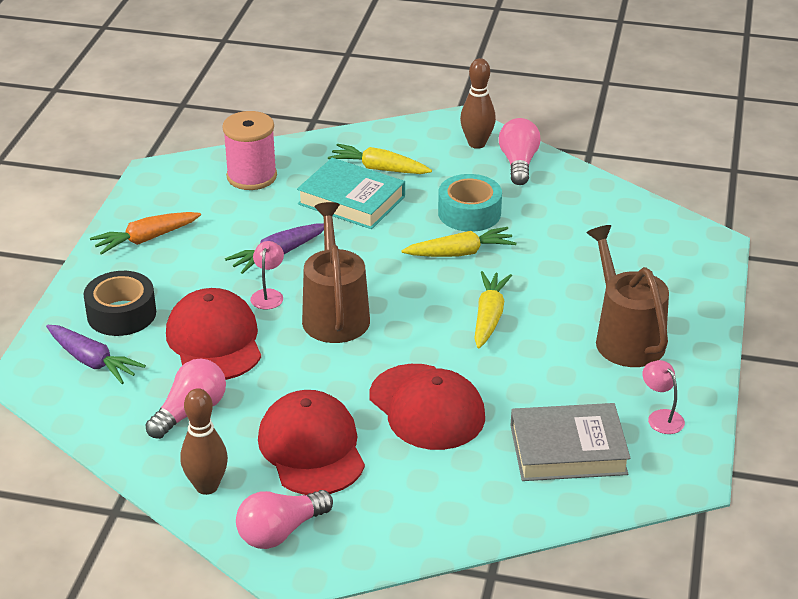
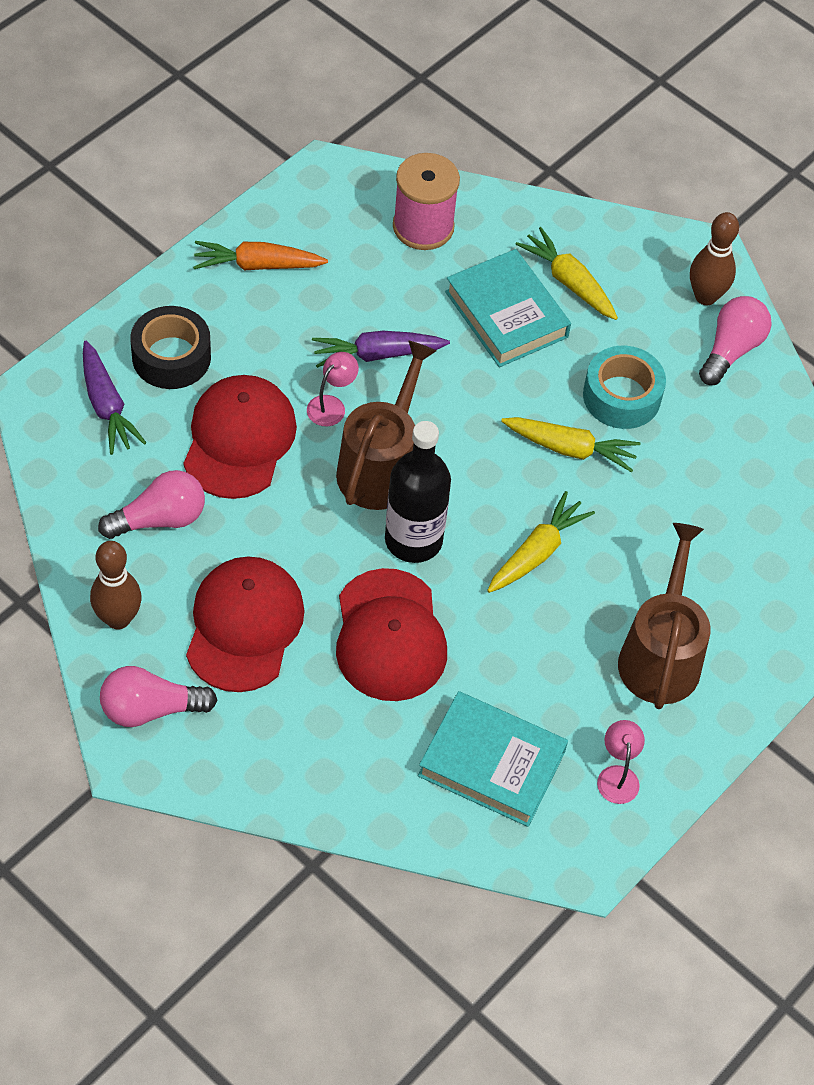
camera: 25 degrees right, 20 degrees up
grey book [510,403,630,481] -> turquoise book [418,691,568,827]
none -> black bottle [385,421,451,563]

